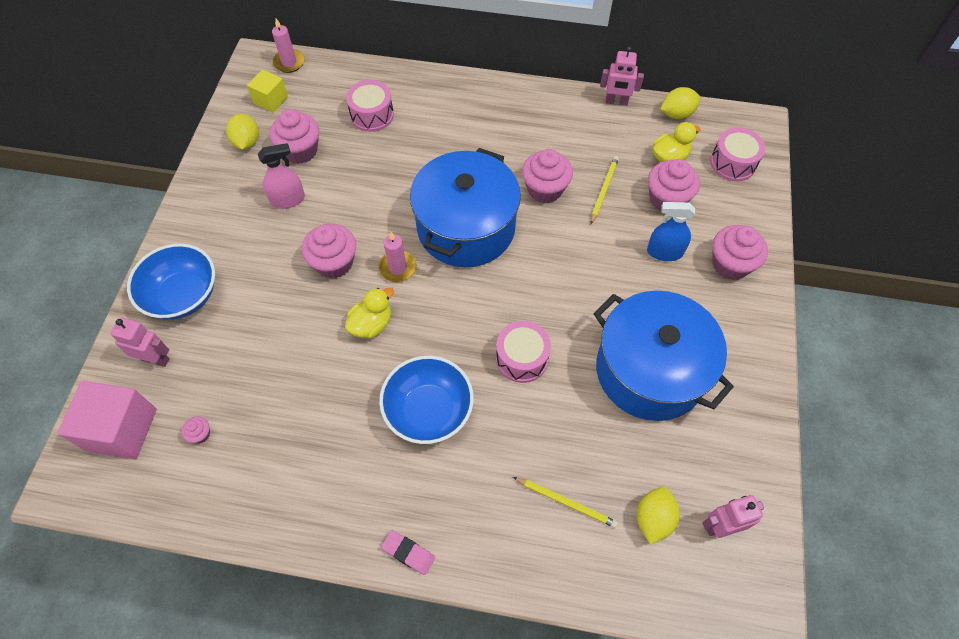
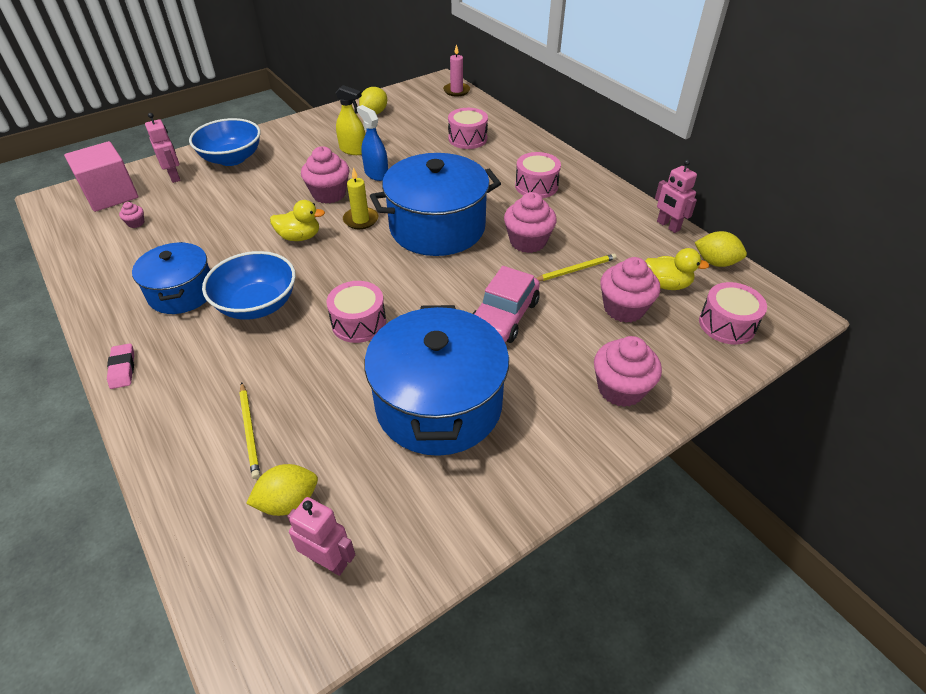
camera: 45 degrees right, 15 degrees down
yellow cube [247,69,288,112] -> none
pink spray bottle [258,143,305,209] -> yellow spray bottle [335,85,365,155]
pink cupcake [270,109,319,164] -> none
pink candle [378,232,417,282] -> yellow candle [343,167,378,229]
blue spray bottle [647,202,695,261] -> blue spray bottle moved to [357,105,388,181]
none -> blue pot [132,242,210,314]
none -> pink car [472,266,540,343]
none -> pink drum [515,152,561,198]

